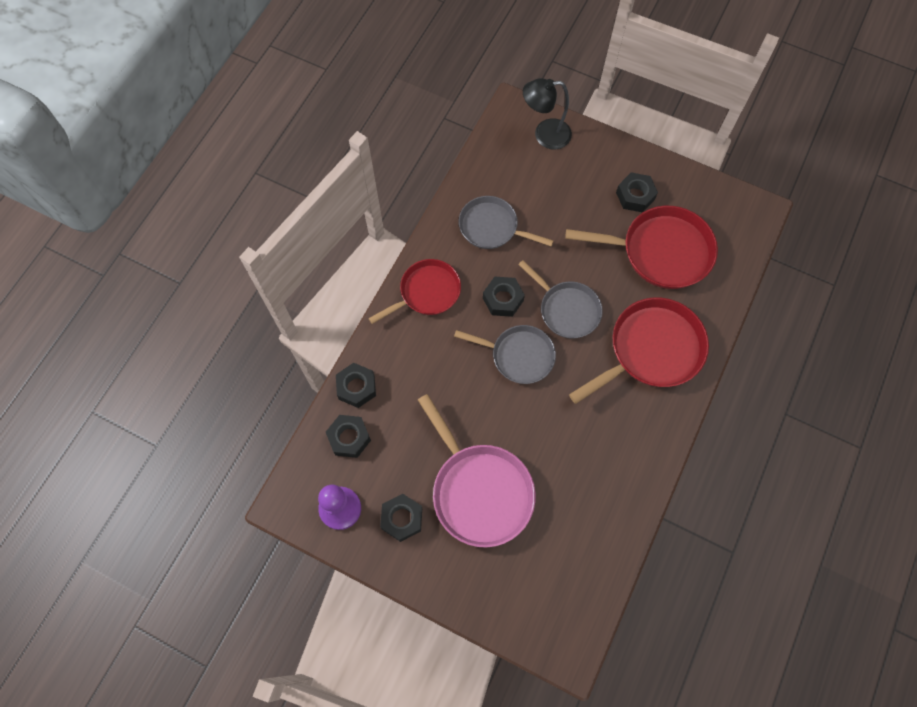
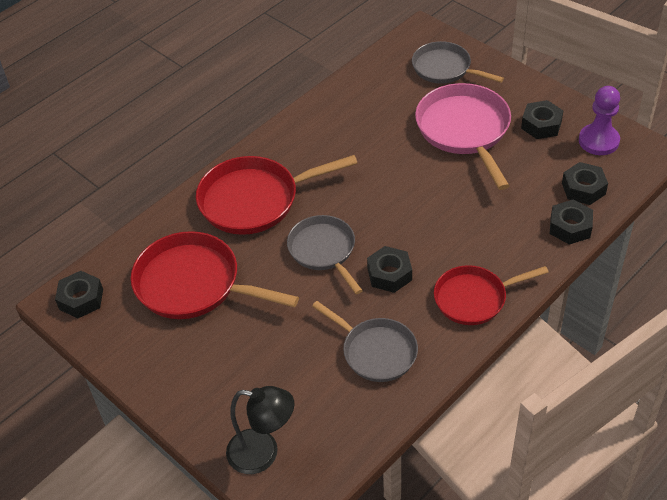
camera: 160 degrees left, 20 degrees down
grey pan [454,325,556,384] -> grey pan moved to [412,41,504,84]
black nut [616,172,658,213] -> black nut moved to [55,271,103,318]

